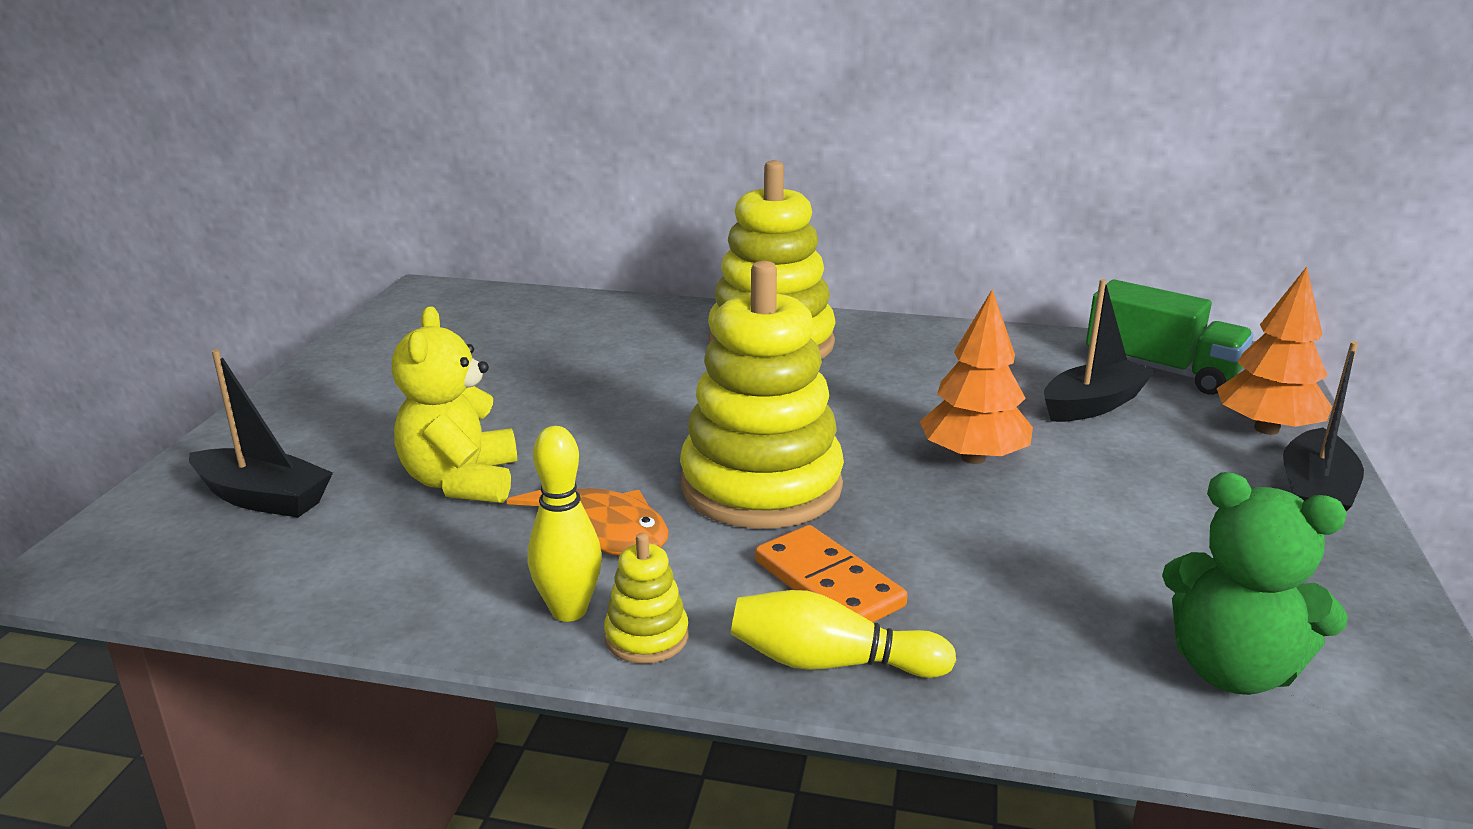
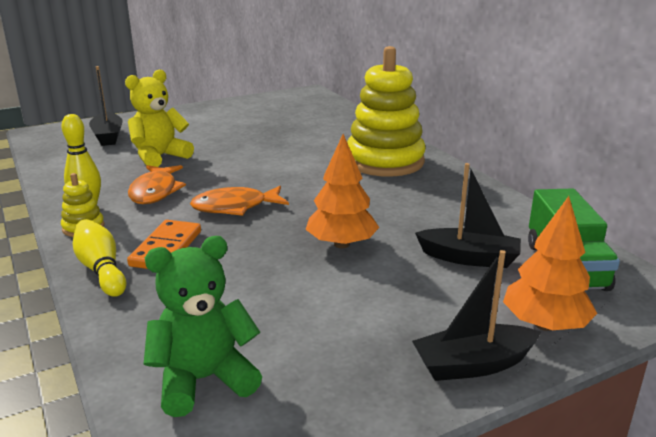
camera: 50 degrees right, 0 degrees up
yellow stacking toy [680,261,844,529] -> orange fish [190,186,289,216]
green teddy bear [1162,472,1348,695] -> green teddy bear turned 75 degrees clockwise [143,236,262,417]

